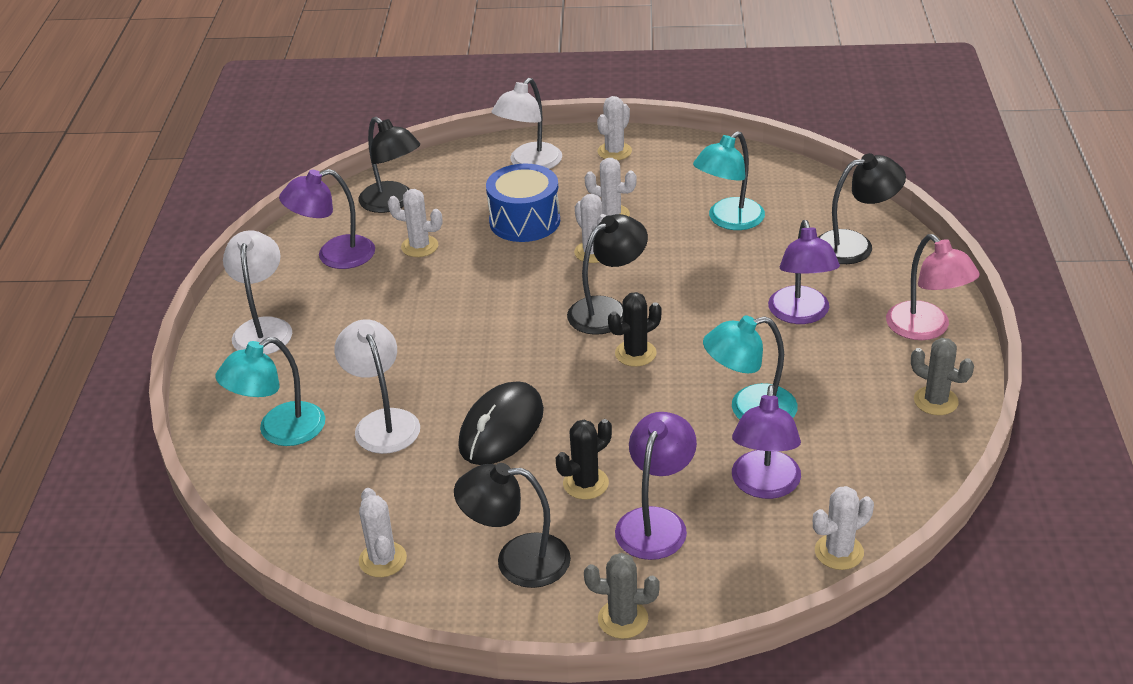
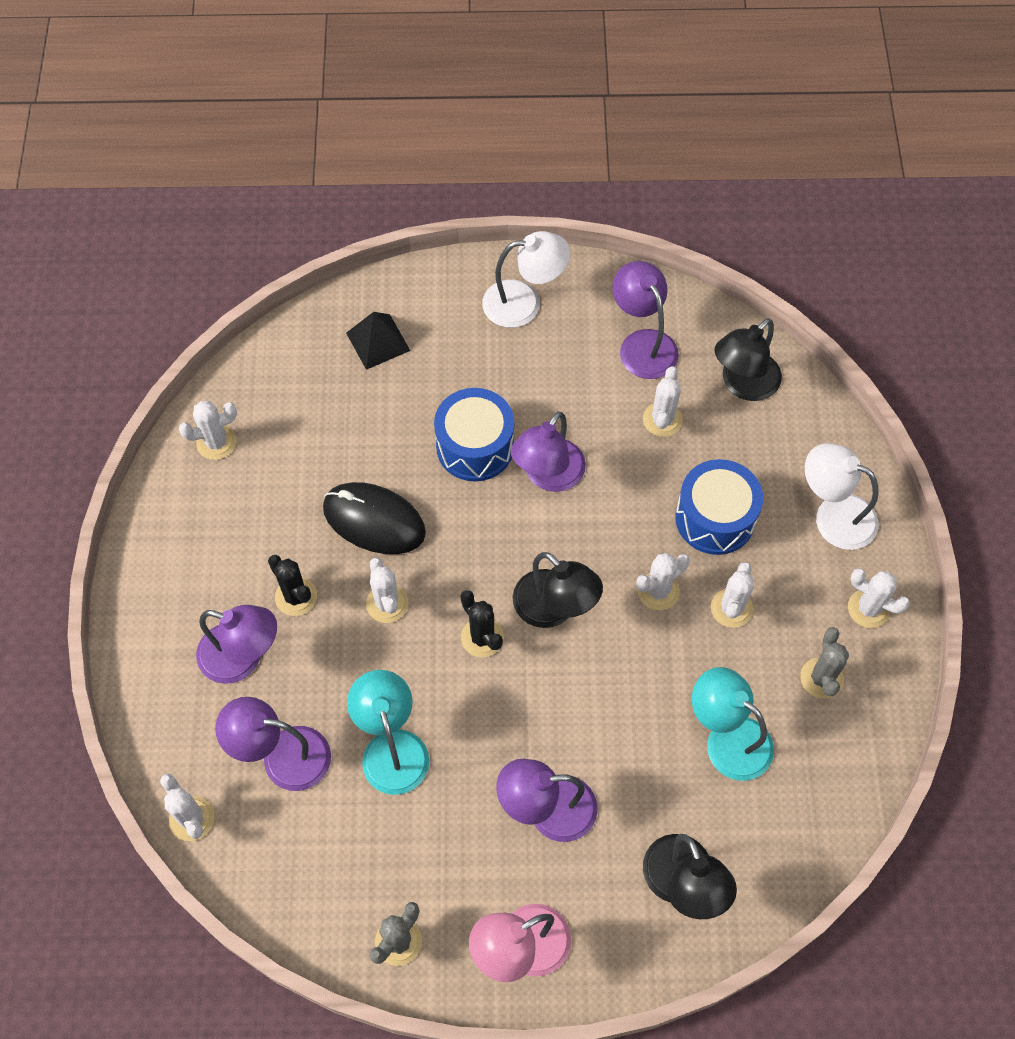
camera: 85 degrees right, 25 degrees up
turquoise lamp [215,337,325,446] -> black pyramid [346,312,410,370]
white lamp [335,319,420,454] -> none
black lamp [454,463,571,588] -> none
grey cactus [584,553,660,639] -> grey cactus moved to [800,627,849,699]
none -> white cactus [366,558,409,623]
none -> blue drum [434,388,514,481]
none -> purple lamp [511,412,586,492]

